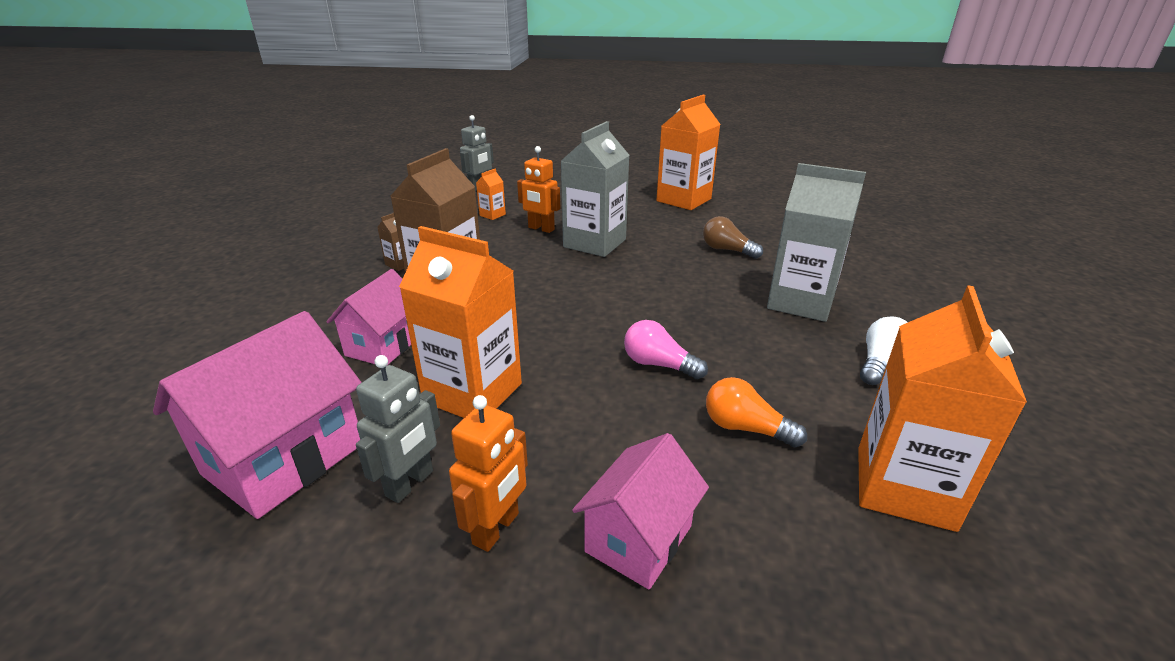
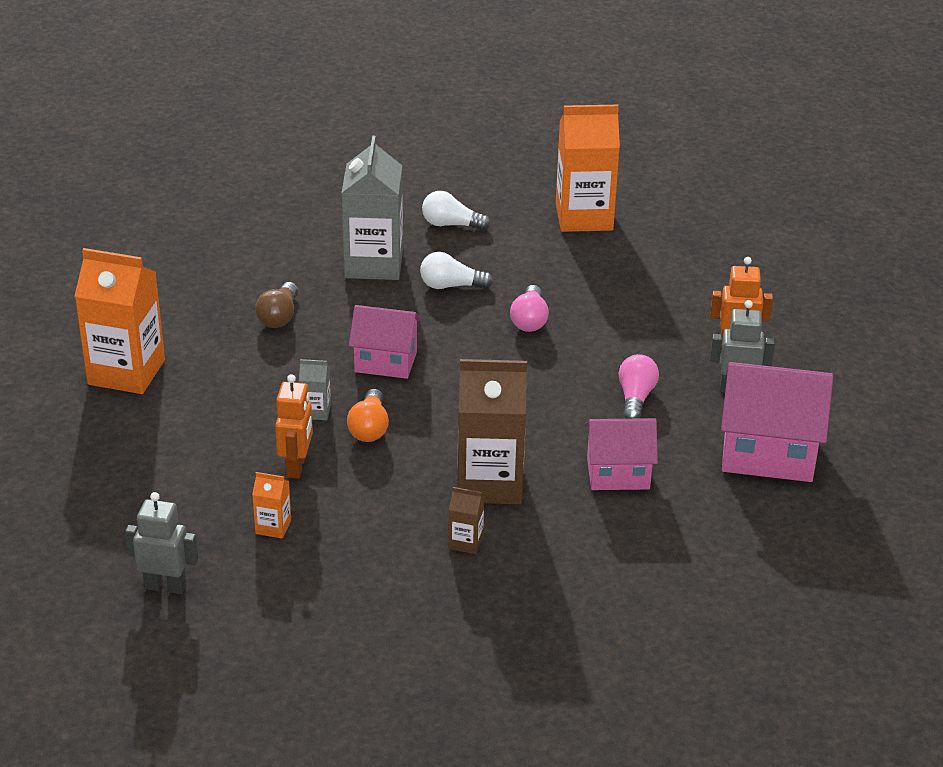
camera: 115 degrees left, 5 degrees up
orange carton [399,226,522,418] -> pink light bulb [619,354,659,419]
grey carton [561,121,629,257] -> grey carton [299,359,331,420], size x0.44
pink house [572,433,709,590] -> pink house moved to [349,305,422,379]
orange light bulb [706,377,807,448] -> orange light bulb moved to [347,389,389,442]
none -> white light bulb [420,252,493,289]

